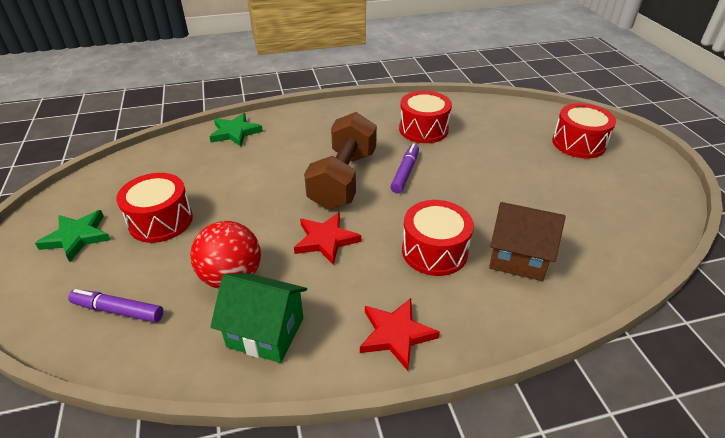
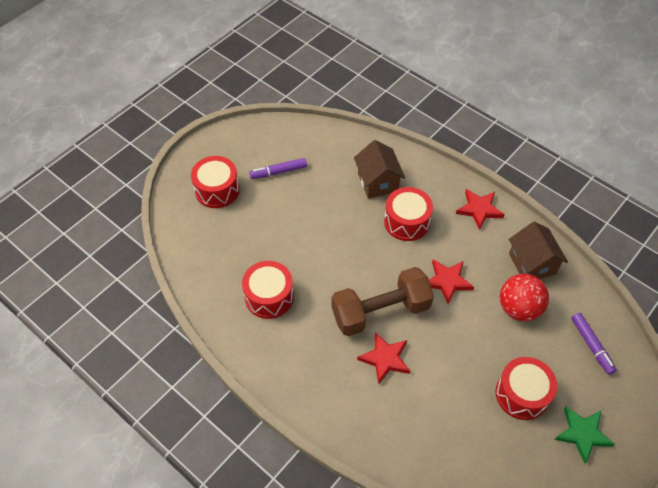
camera: 125 degrees left, 15 degrees up
green star [209,113,263,146] -> none
green house [210,273,307,363] -> brown house [509,222,568,279]
purple marker [390,144,419,193] -> purple marker moved to [249,158,307,179]
none -> red star [357,332,410,385]

